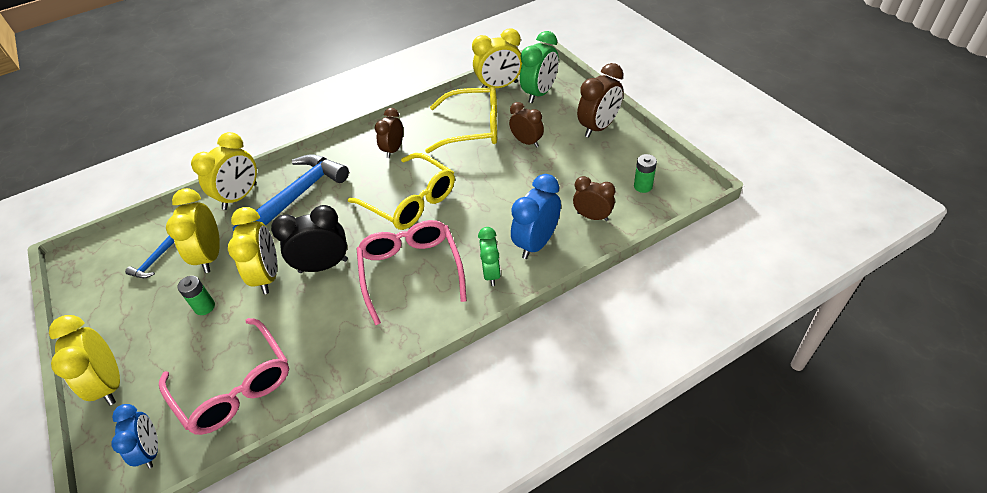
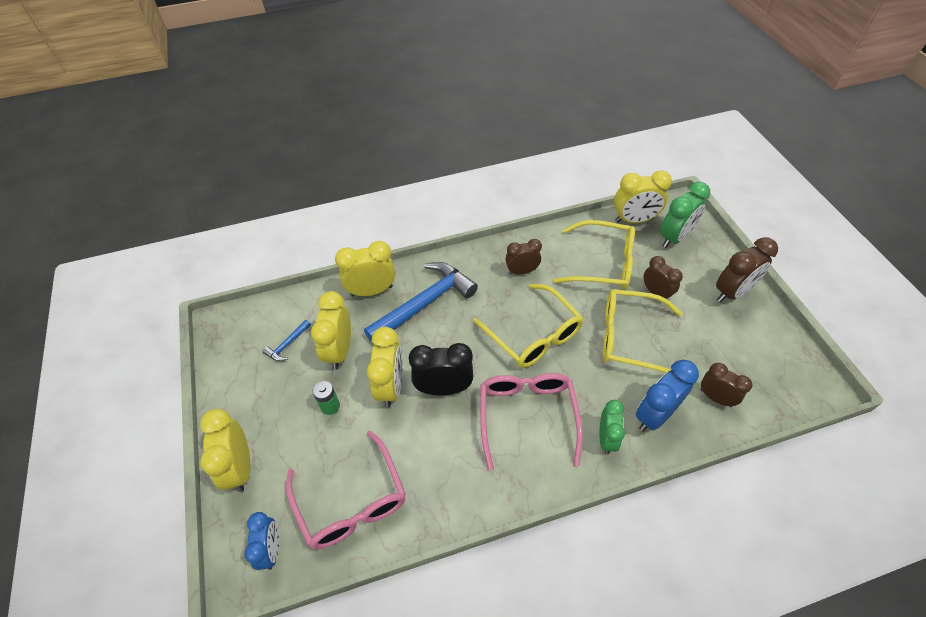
camera: 10 degrees right, 5 degrees up
yellow clock [191,132,257,210] -> yellow clock turned 150 degrees counterclockwise [335,241,395,297]
brown clock [375,108,403,158] -> brown clock turned 45 degrees clockwise [505,239,542,275]
green battery [634,154,657,193] -> none
none -> yellow glasses [603,289,682,373]

